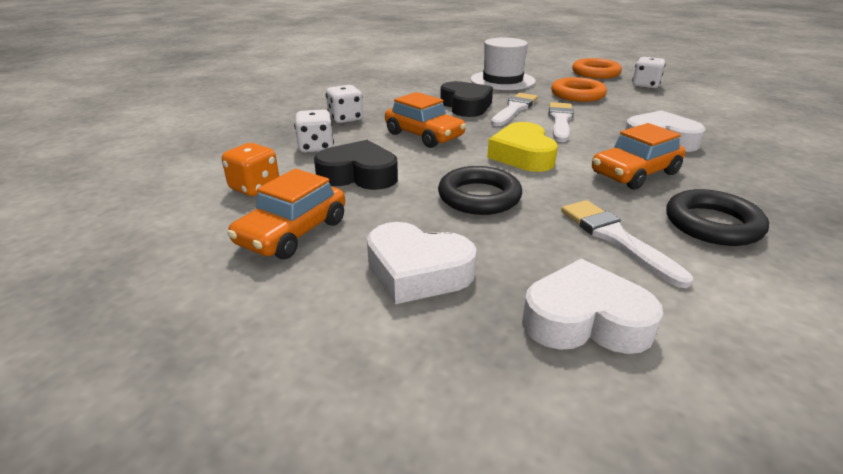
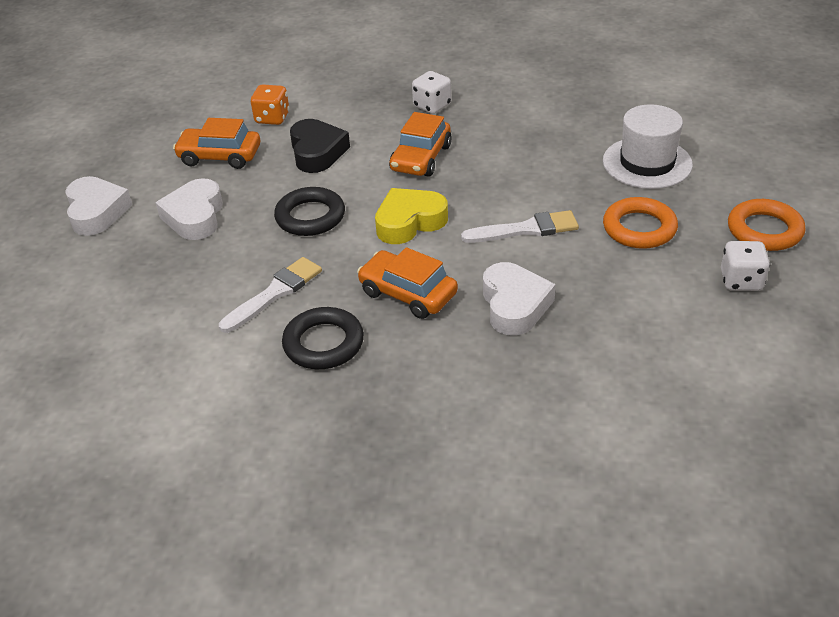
camera: 70 degrees right, 10 degrees up
white dice [294,109,334,153] -> none
black heart [440,81,493,117] -> none
white brush [491,93,538,126] -> none
white heart [522,259,663,354] -> white heart moved to [65,176,132,236]

